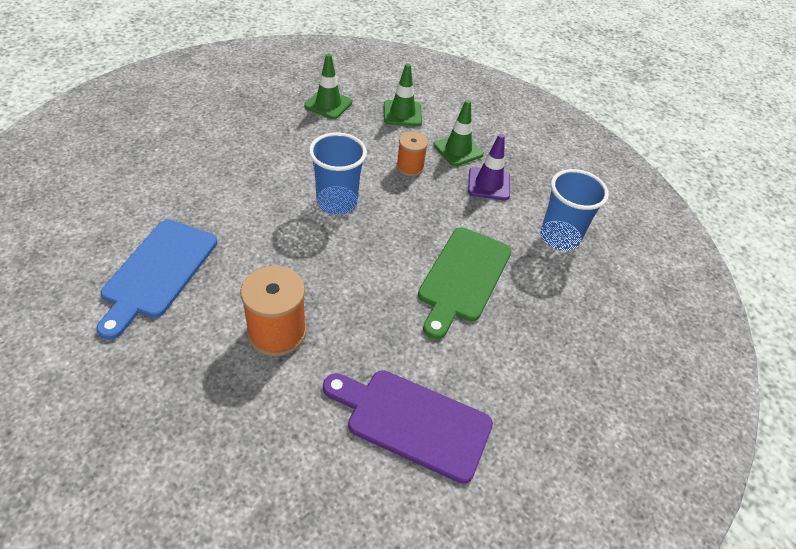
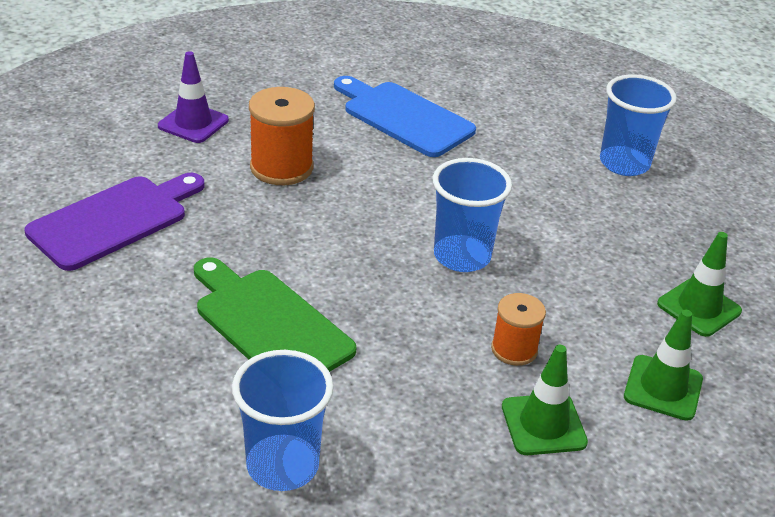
camera: 115 degrees right, 10 degrees down
purple traffic cone [468,134,510,200] -> purple traffic cone moved to [158,51,229,143]
none -> blue cup [600,74,677,176]

